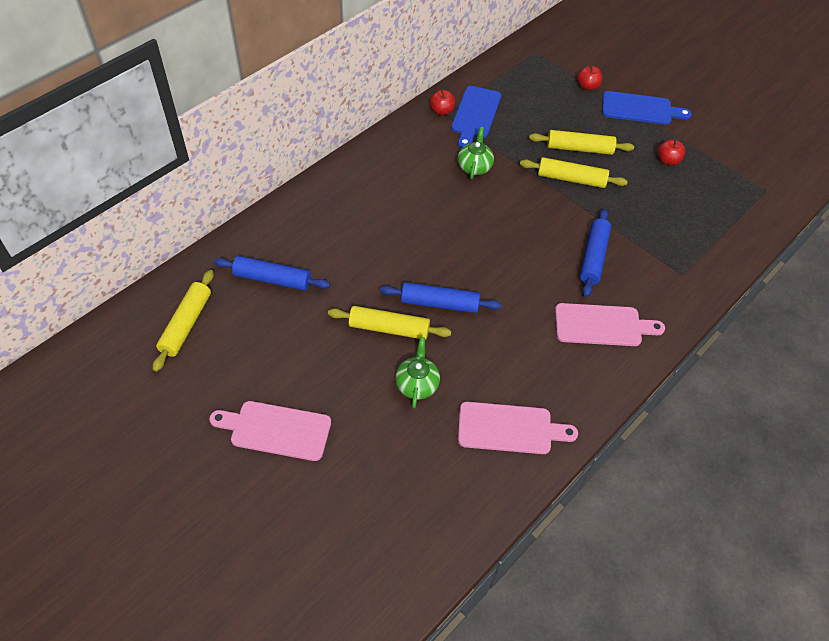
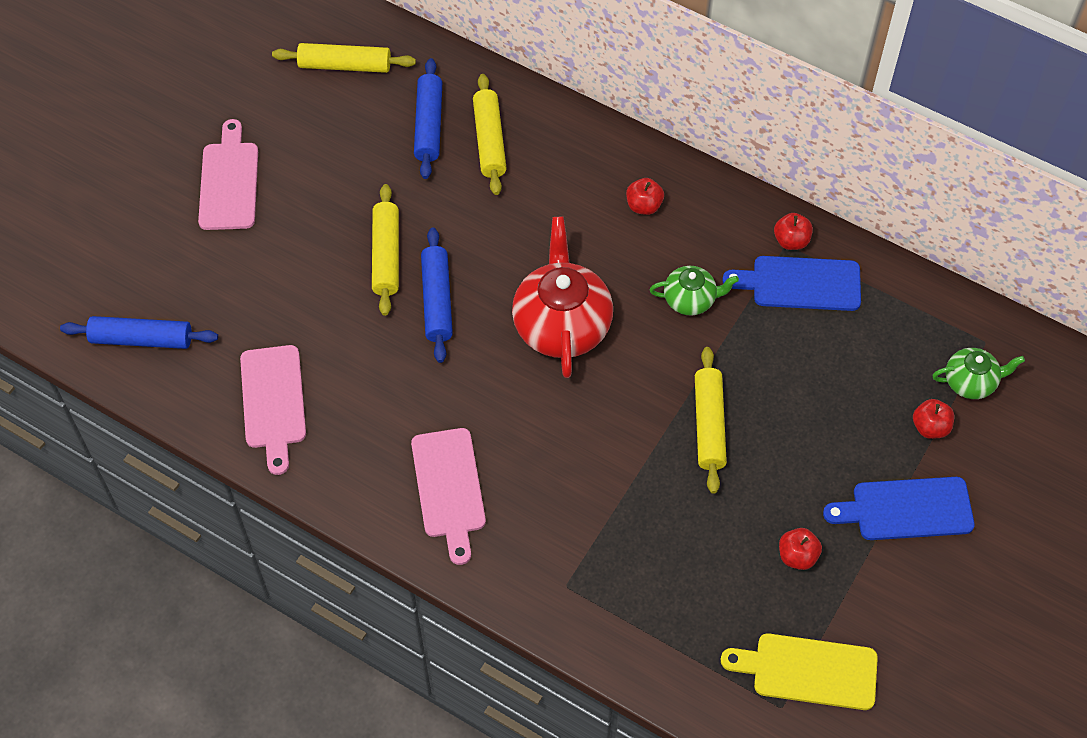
camera: 80 degrees right, 5 degrees up
green teapot [395,337,440,408] -> green teapot moved to [932,348,1025,399]
yellow rolling pin [529,130,634,155] -> yellow rolling pin moved to [473,74,507,195]
blue rolling pin [580,209,611,297] -> blue rolling pin moved to [60,316,218,349]
blue cutting board [602,91,692,125] -> blue cutting board turned 90 degrees clockwise [823,477,975,540]
none -> red teapot [512,217,613,378]
none -> red apple [626,178,664,215]
none -> yellow cutting board [721,633,878,710]

